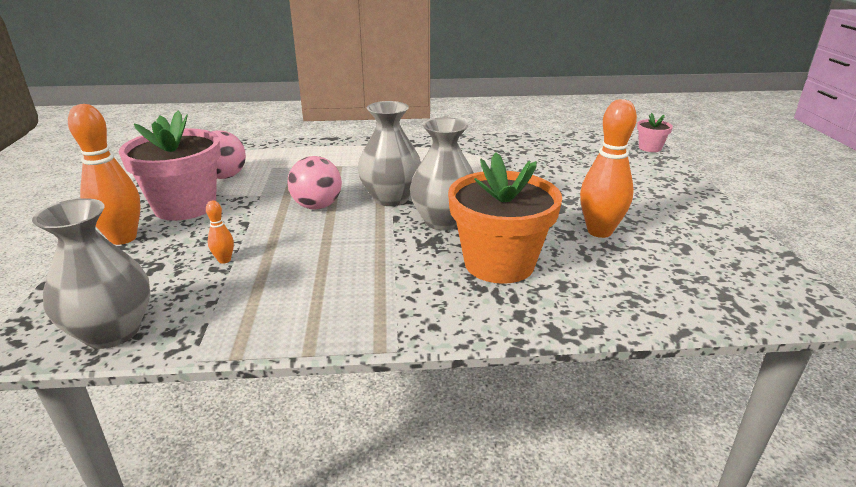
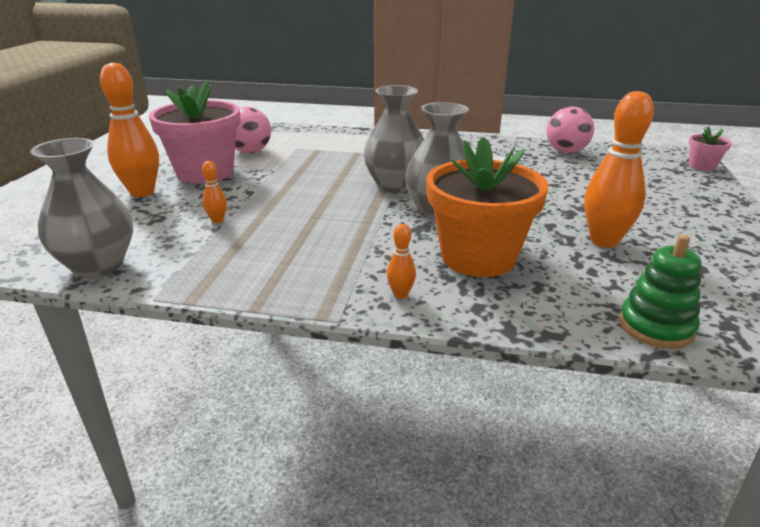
camera: 15 degrees right, 0 degrees up
pink ball [287,156,342,210] -> pink ball moved to [547,107,594,153]
none -> orange bowling pin [387,224,416,299]
none -> green stacking toy [619,235,702,349]

